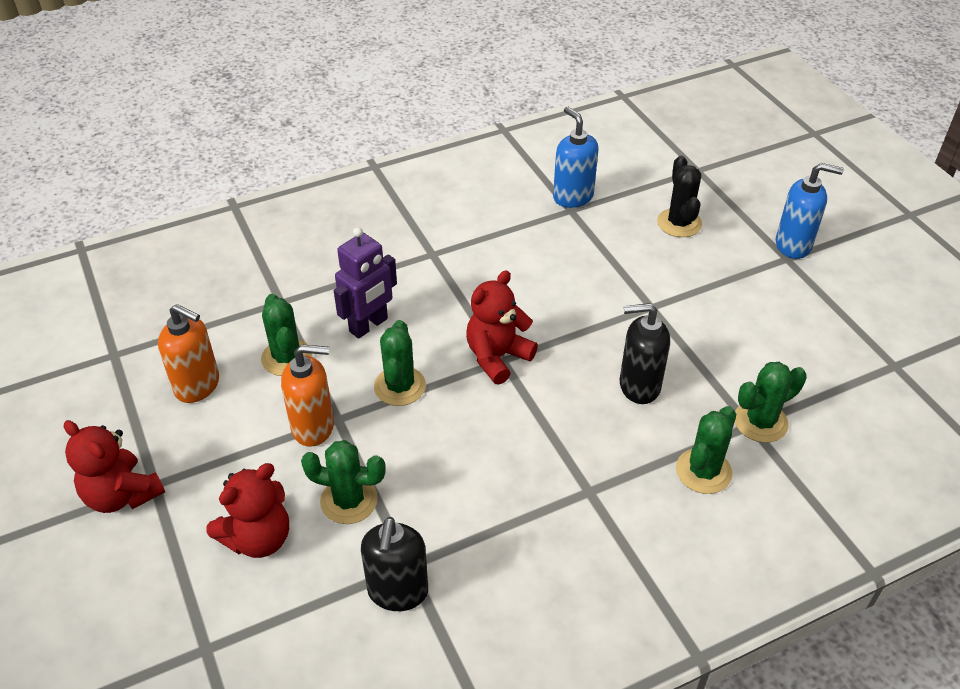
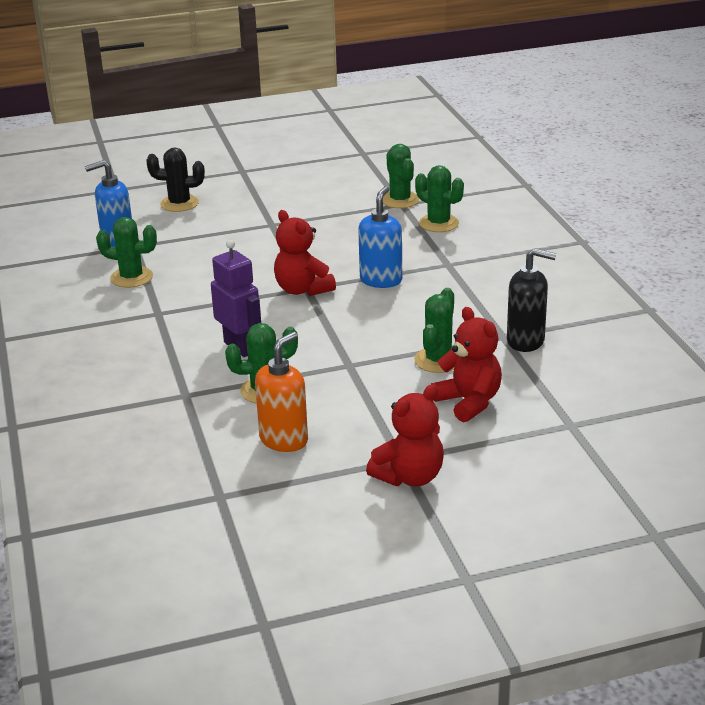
camera: 80 degrees left, 15 degrees down
orange soap dispenser [281,345,334,447] -> none
green cactus [374,320,426,406] -> green cactus moved to [96,217,157,288]
black soap dispenser [620,303,670,404] -> none
blue soap dispenser [776,163,844,259] -> blue soap dispenser moved to [358,186,402,288]

